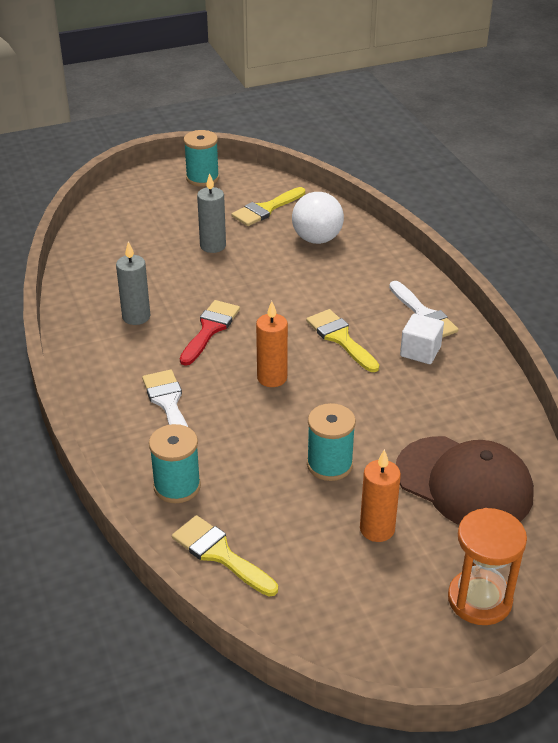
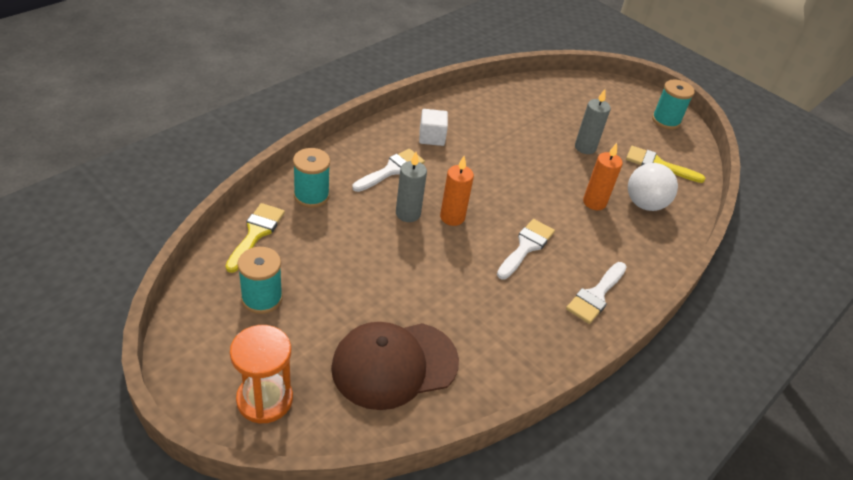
camera: 60 degrees right, 5 degrees up
grey candle [116,241,150,325] -> grey candle moved to [396,152,427,222]
red brush [180,300,240,366] -> none
yellow brush [306,309,379,372] -> white brush [497,219,555,279]
turquoise spool [307,403,356,481] -> turquoise spool moved to [237,247,283,314]
orange candle [360,449,401,542] -> orange candle moved to [583,143,623,210]
brown cap [396,436,534,525] -> brown cap turned 60 degrees clockwise [331,322,459,410]
white cube [400,313,444,364] -> white cube moved to [419,109,448,146]

